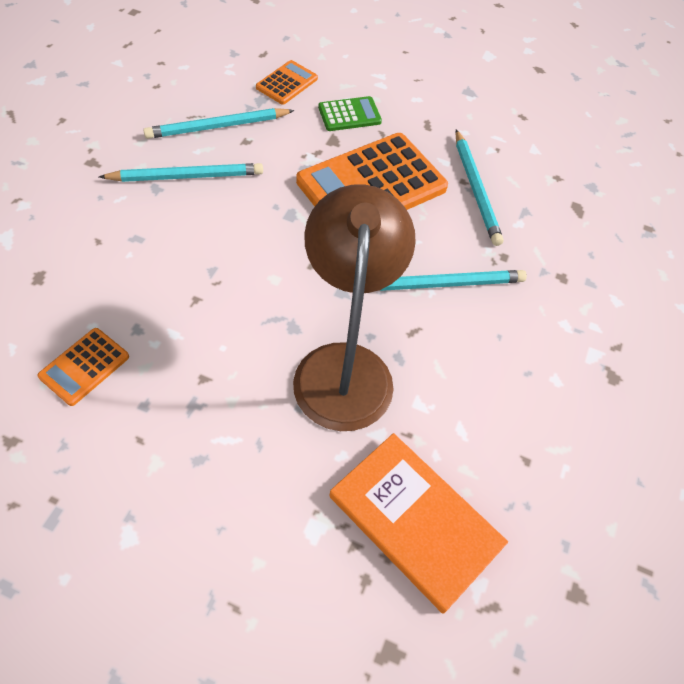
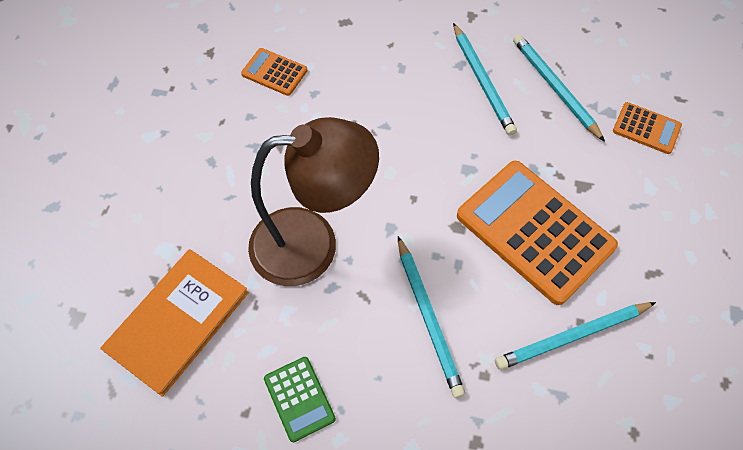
camera: 85 degrees right, 5 degrees up
green calculator [318,96,382,131] -> green calculator moved to [264,357,336,442]

